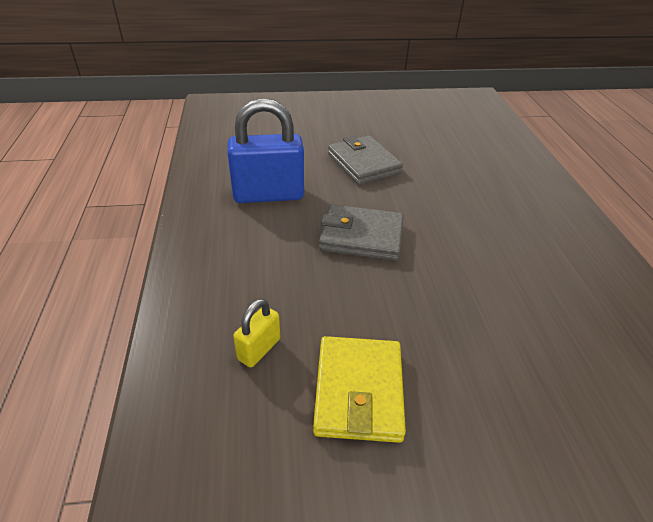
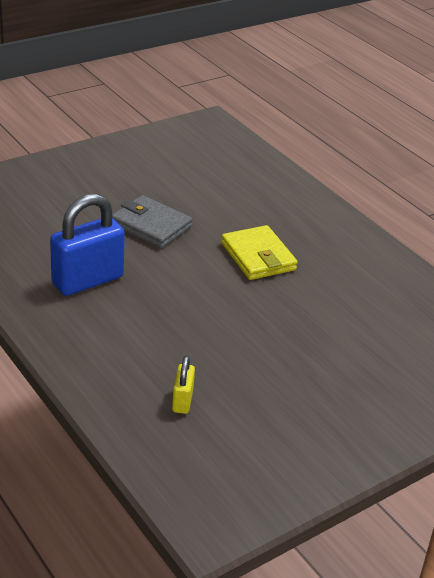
camera: 30 degrees left, 5 degrees down
yellow wallet [313,336,406,443] -> yellow wallet moved to [221,225,298,280]
grey wallet [319,204,404,261] -> none

